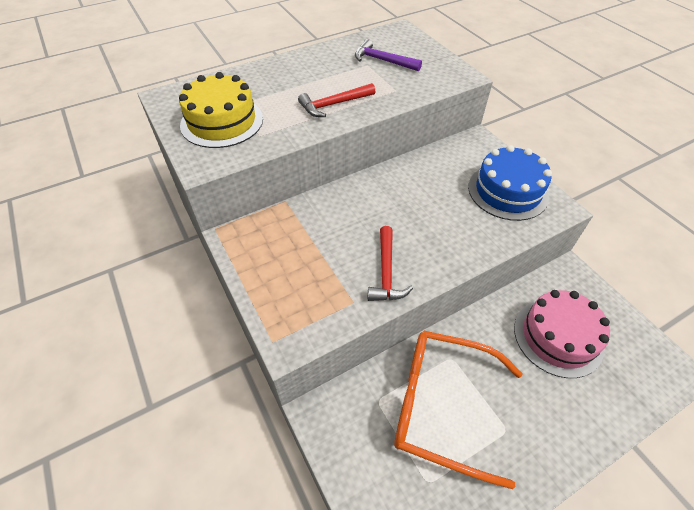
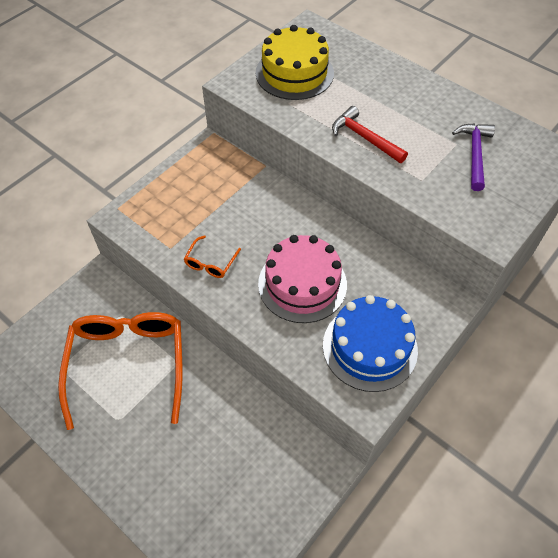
camera: 70 degrees right, 5 degrees up
red hammer [368,226,413,301] -> orange glasses [184,235,241,278]
pink cake [514,290,610,378] -> pink cake moved to [258,235,347,323]

